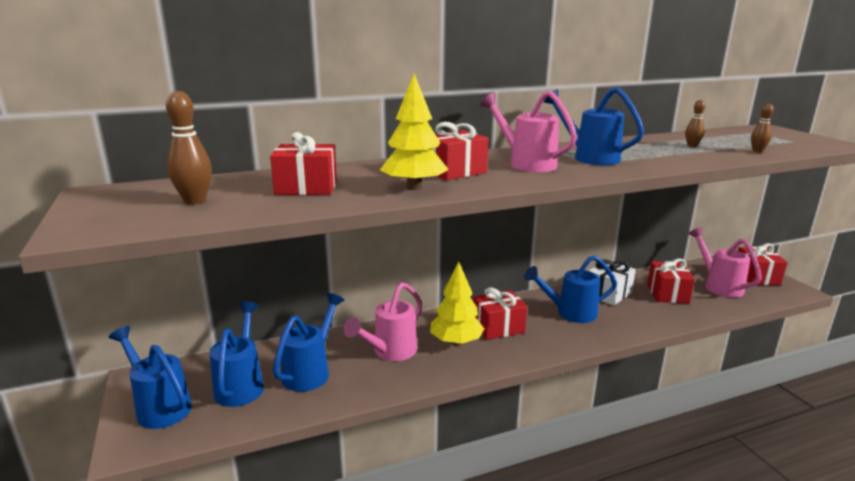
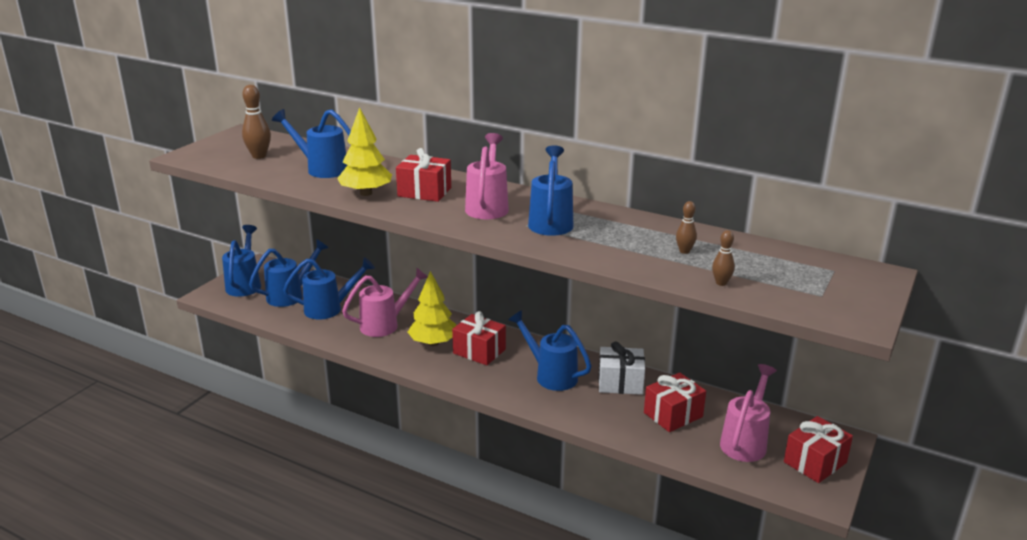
camera: 50 degrees right, 5 degrees up
red gift [270,132,337,195] -> blue watering can [272,109,351,178]
pink watering can [343,282,422,361] -> pink watering can turned 150 degrees clockwise [342,268,428,337]

